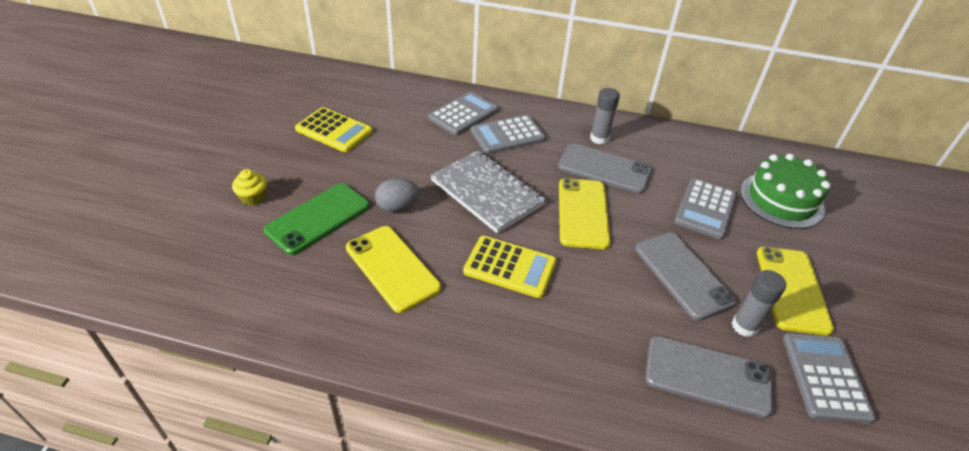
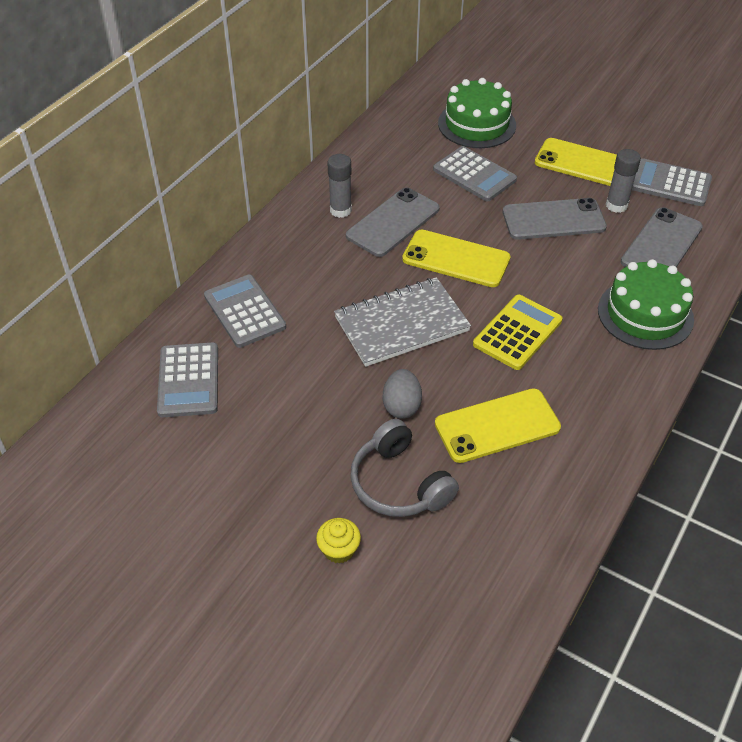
camera: 70 degrees left, 5 degrees up
green phone [263,183,370,255] -> grey headphones [350,419,459,517]
yellow calculator [295,107,373,152] -> none
grey calculator [471,115,546,154] -> grey calculator moved to [157,342,218,418]
none -> green cake [598,259,694,350]

